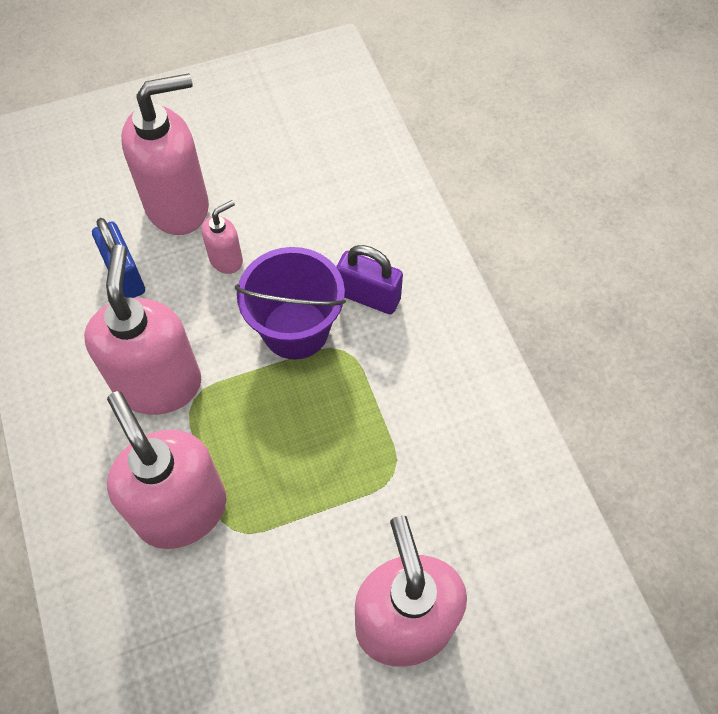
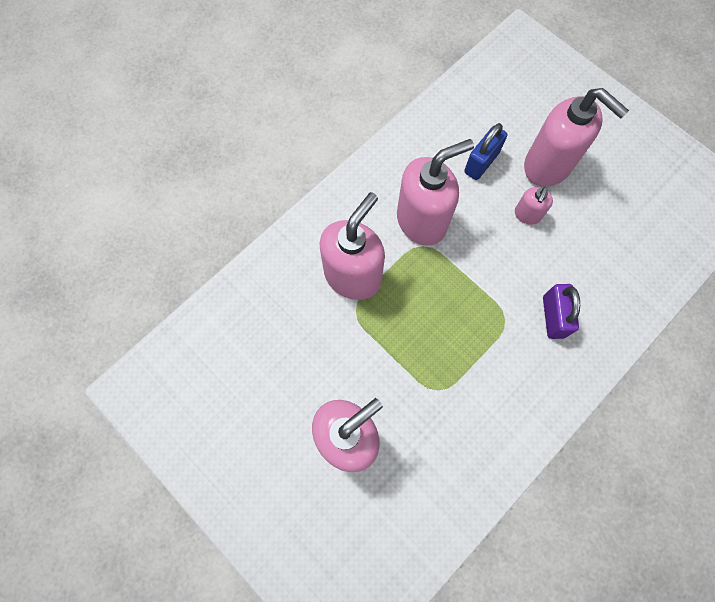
camera: 65 degrees right, 10 degrees up
pink soap dispenser [202,200,243,274] -> pink soap dispenser turned 90 degrees clockwise [515,187,553,225]
purple bucket [235,247,346,360] -> none

